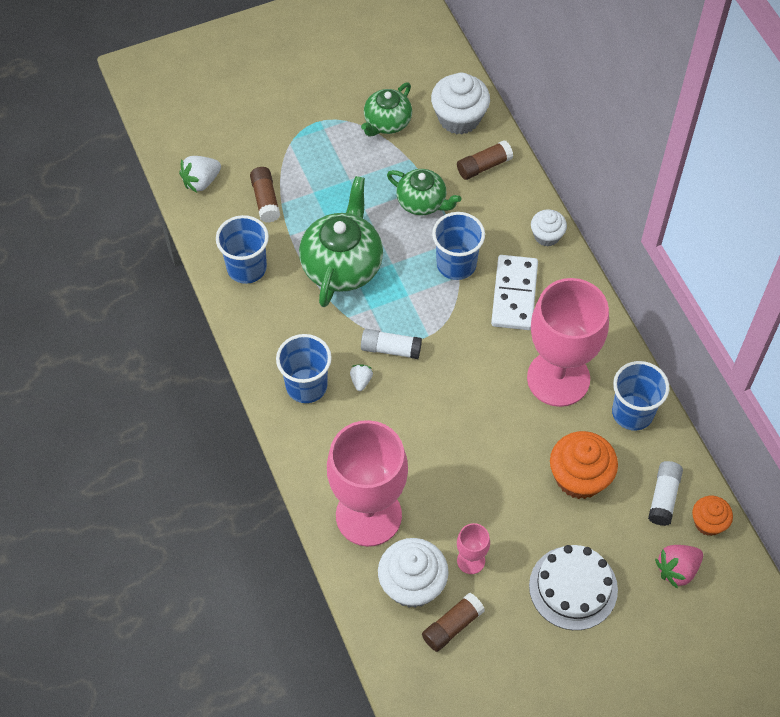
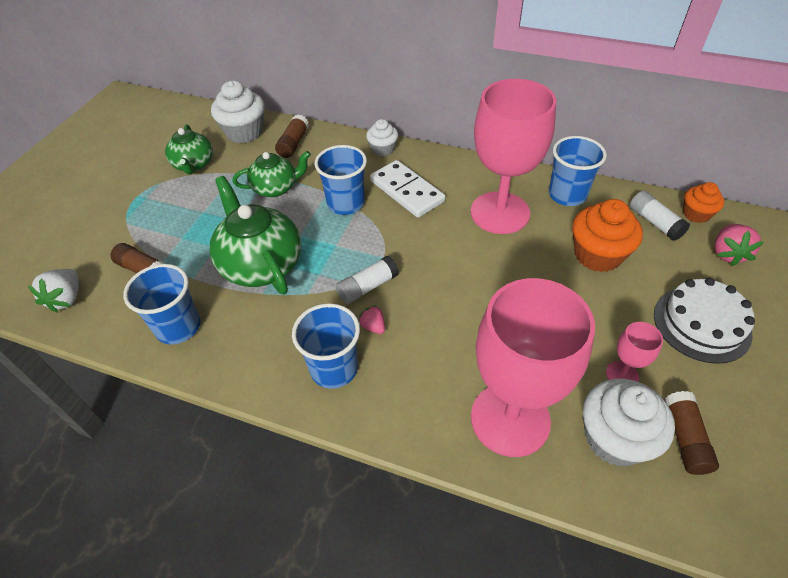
camera: 45 degrees left, 10 degrees down
white strawberry [350,364,373,391] -> pink strawberry [358,305,385,334]

